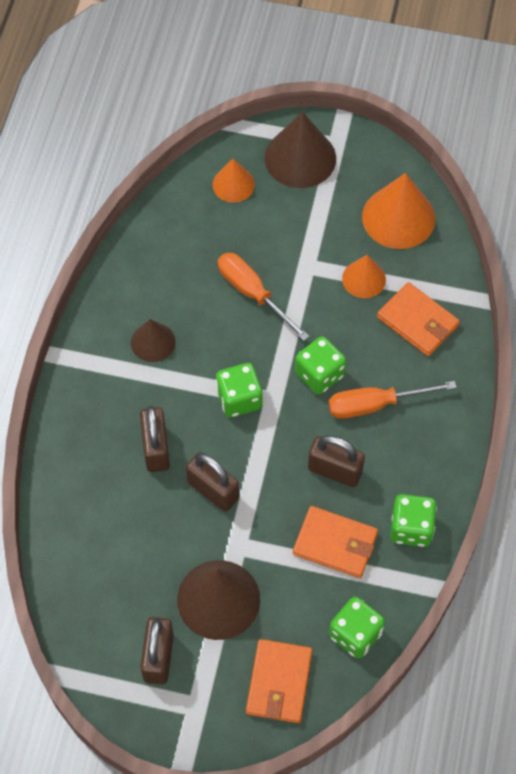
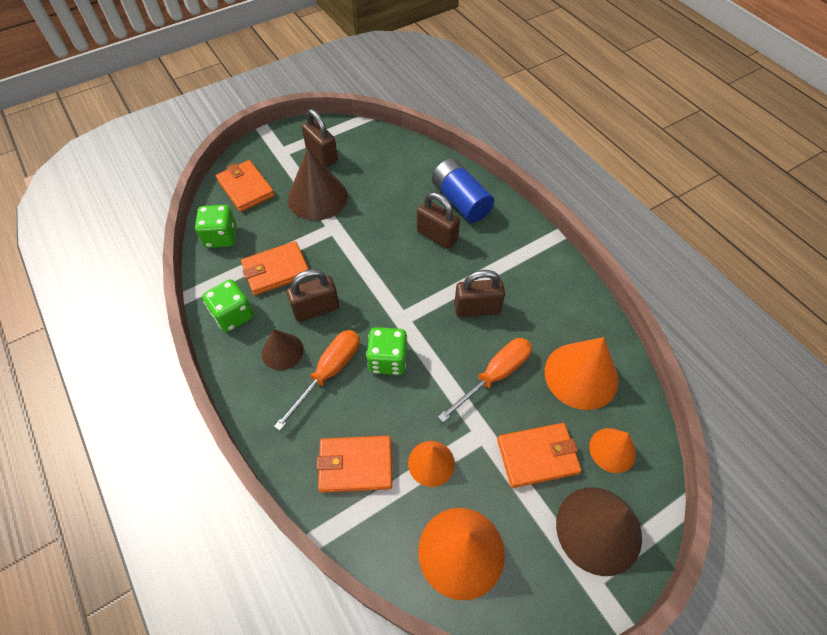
camera: 135 degrees right, 5 degrees down
brown cone [131,319,176,362] -> brown cone moved to [262,329,304,370]
brown padlock [186,452,239,512] -> brown padlock moved to [454,270,505,317]
green dice [216,363,262,417] -> none
orange screwdriver [218,253,310,341] -> orange screwdriver turned 45 degrees counterclockwise [438,338,532,422]
none -> blue battery [432,159,494,223]
none -> orange wallet [497,423,582,488]
none -> orange cone [545,337,619,410]

